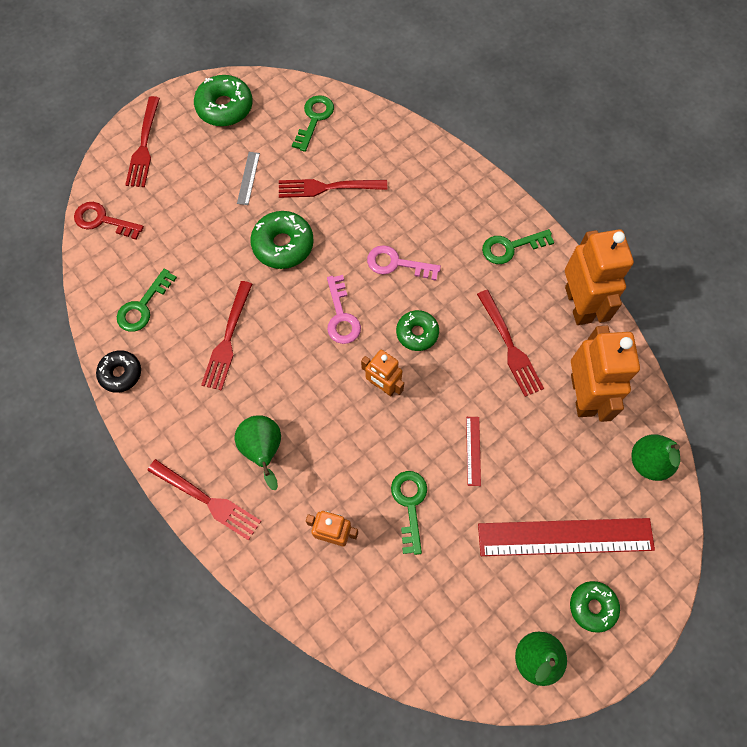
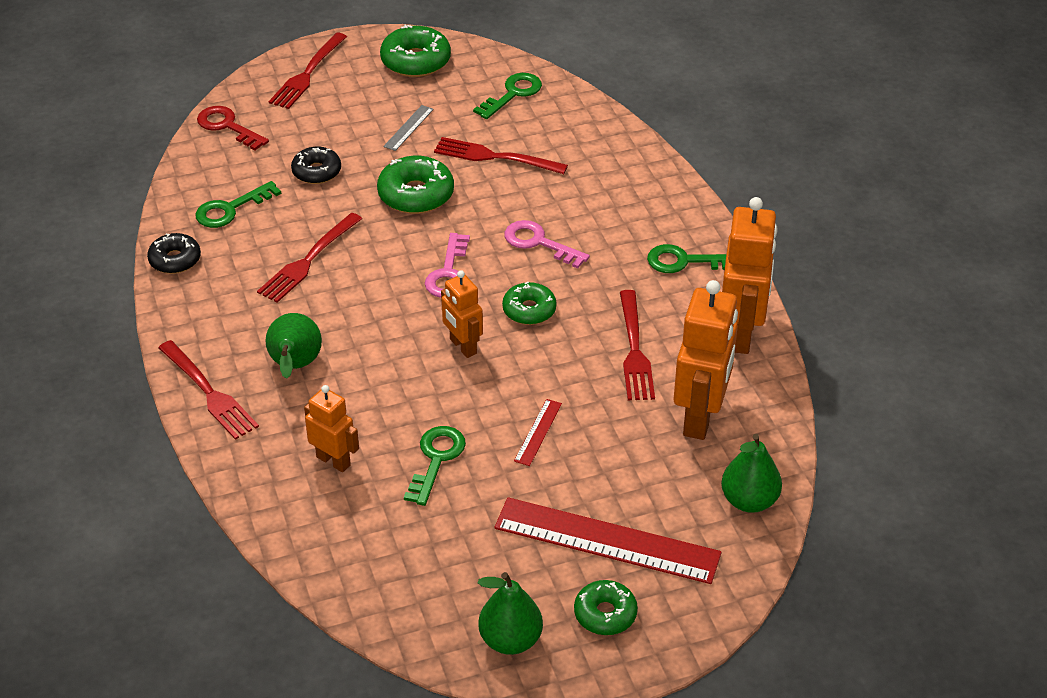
camera: 20 degrees right, 25 degrees down
none -> black donut [291,147,341,184]

